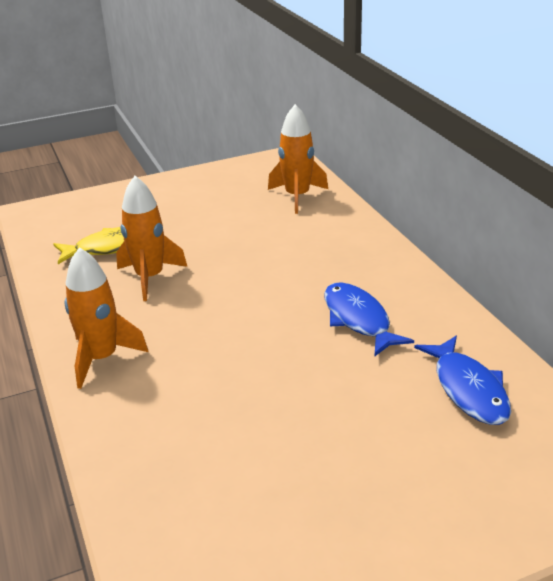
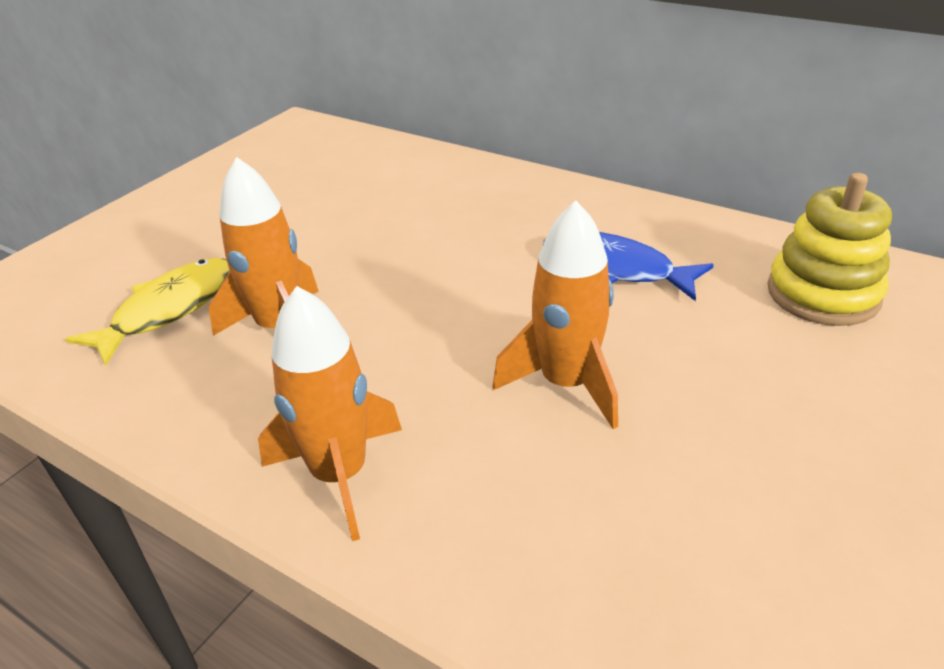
camera: 35 degrees left, 5 degrees up
orange rocket [268,104,328,214] -> orange rocket moved to [492,200,618,429]
blue fish [414,336,511,425] -> yellow stacking toy [767,173,892,326]

